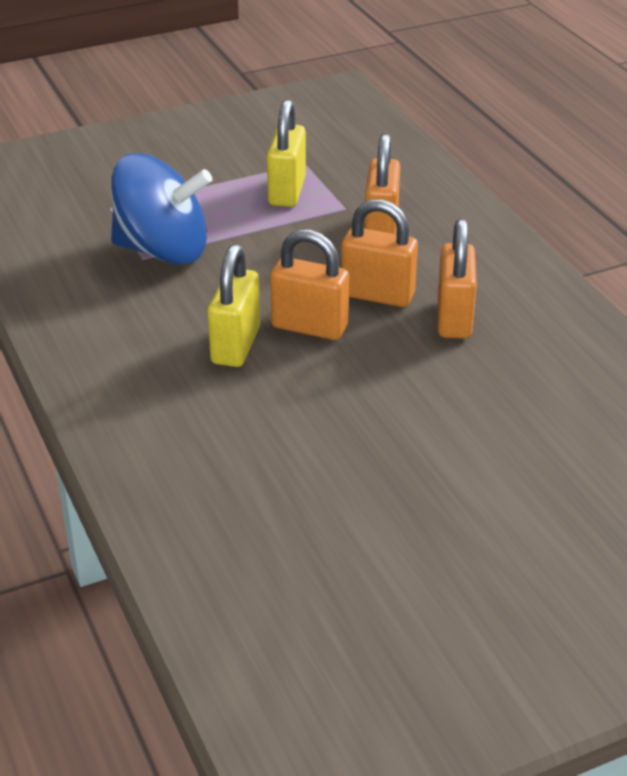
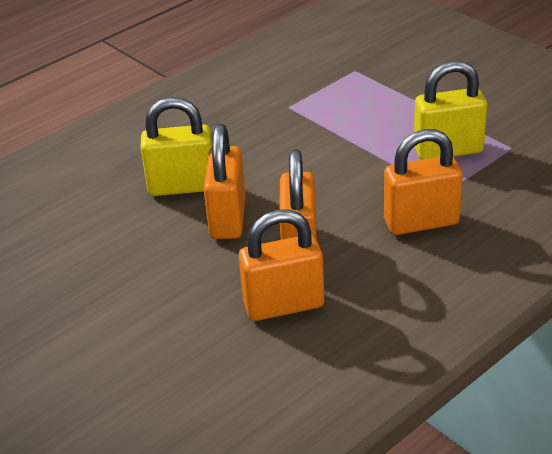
camera: 75 degrees right, 0 degrees up
blue spinning top [111,153,212,265] -> none

